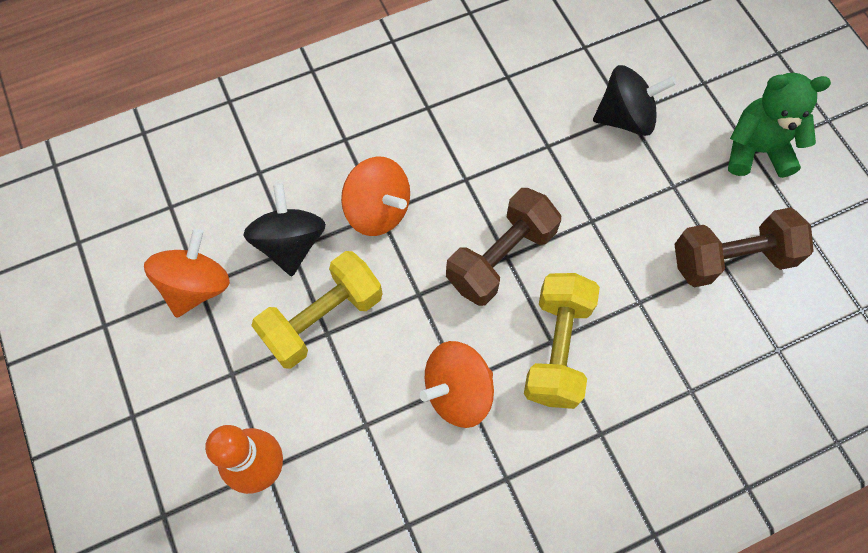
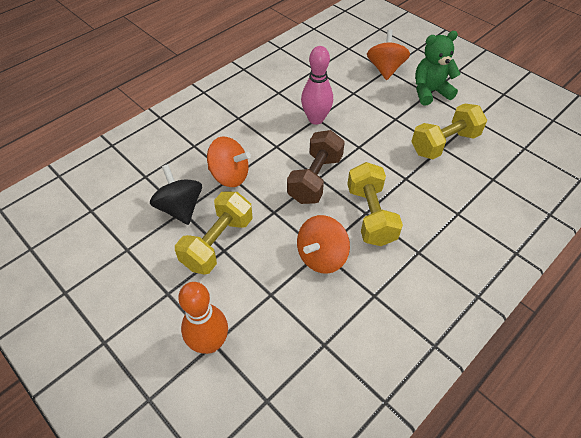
camera: 20 degrees left, 15 degrees down
orange spinning top [144,229,230,318] -> orange spinning top moved to [367,29,410,80]
black spinning top [593,65,676,136] -> none
brown dumbbell [674,207,814,287] -> yellow dumbbell [411,103,487,159]
none -> pink bowling pin [301,46,333,125]

